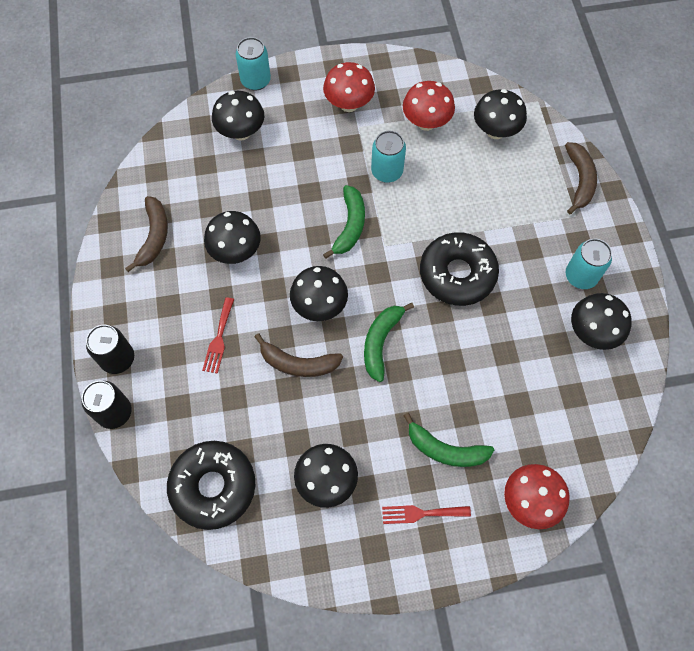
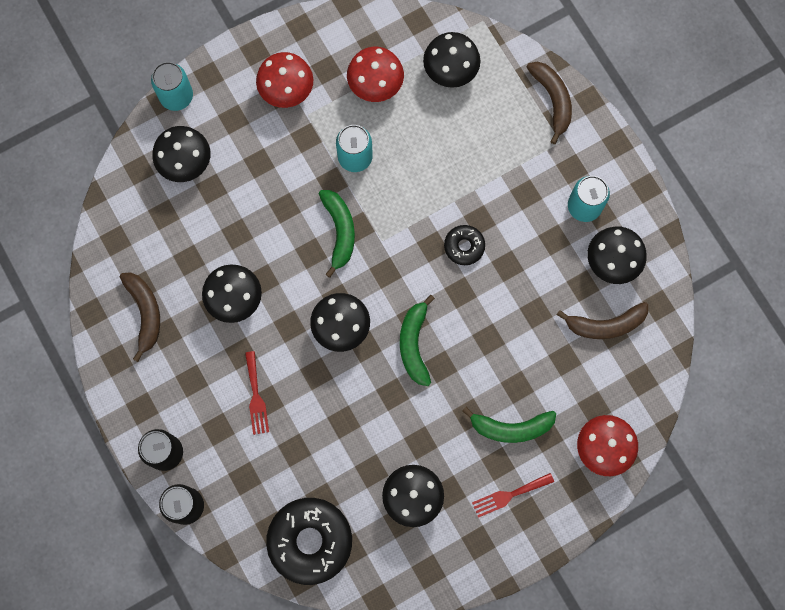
camera: 20 degrees left, 10 degrees up
brown banana [254,333,343,377] -> brown banana moved to [556,302,648,339]
black donut [420,232,499,306] -> black donut [444,225,485,265], size x0.51

